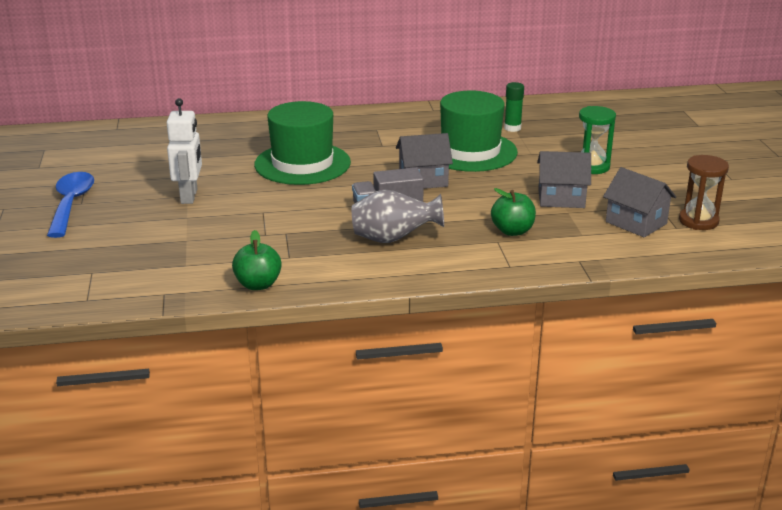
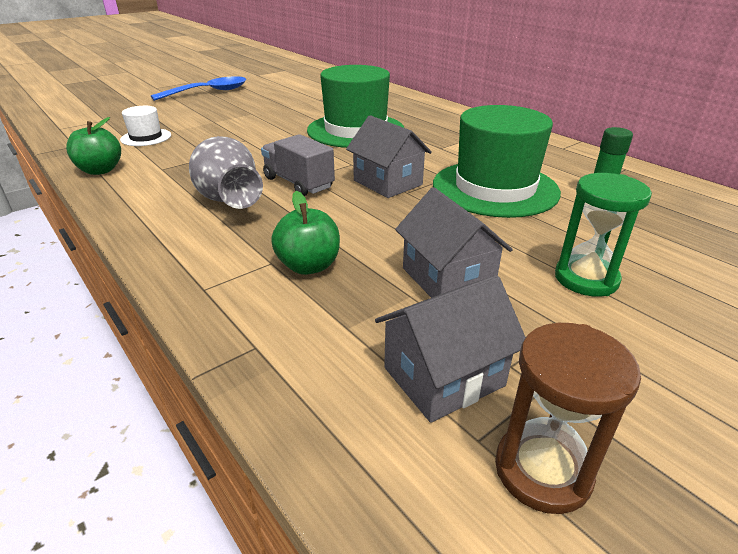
camera: 60 degrees right, 5 degrees up
white robot [167,98,202,204] -> none
grey house [603,167,676,238] -> grey house turned 45 degrees clockwise [375,275,526,423]
none -> white hat [120,106,171,146]

